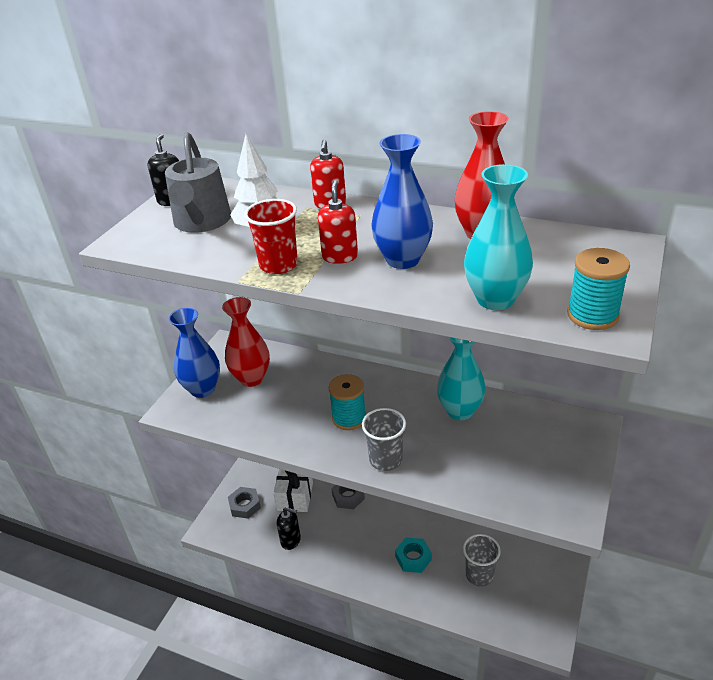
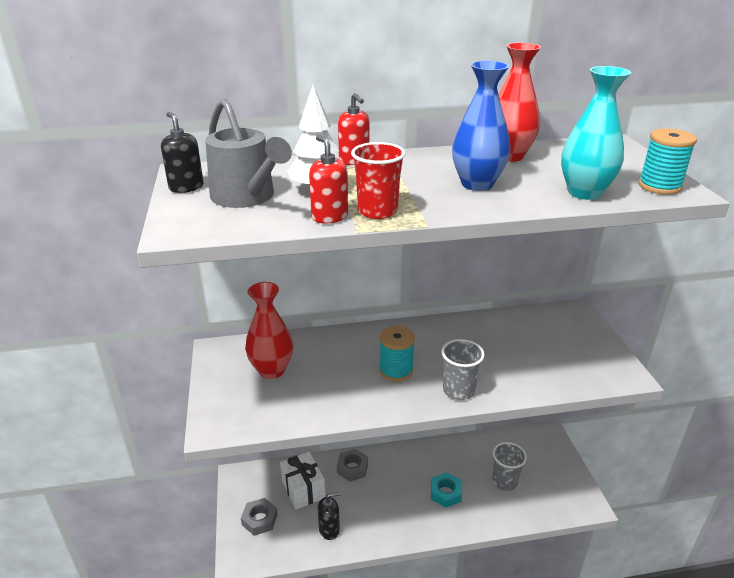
camera: 35 degrees left, 5 degrees down
blue vase [168,308,220,398] -> none
red soap dispenser [318,180,358,264] -> red soap dispenser moved to [309,135,348,224]
turquoise vase [437,337,486,420] -> none

